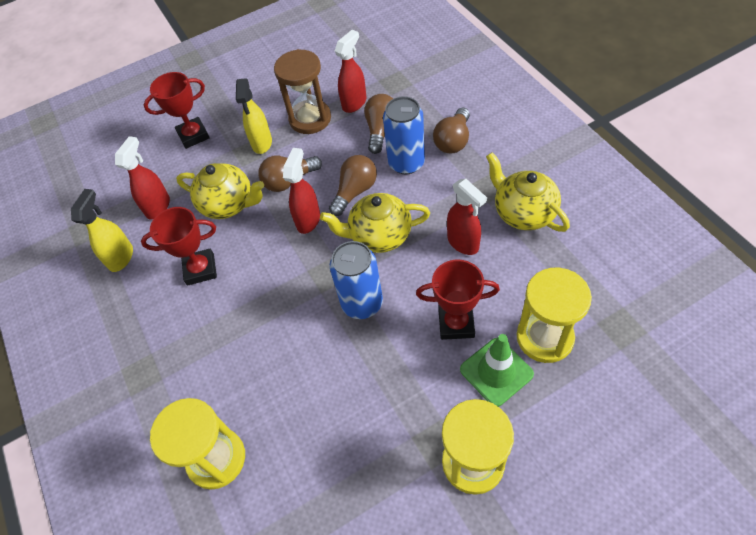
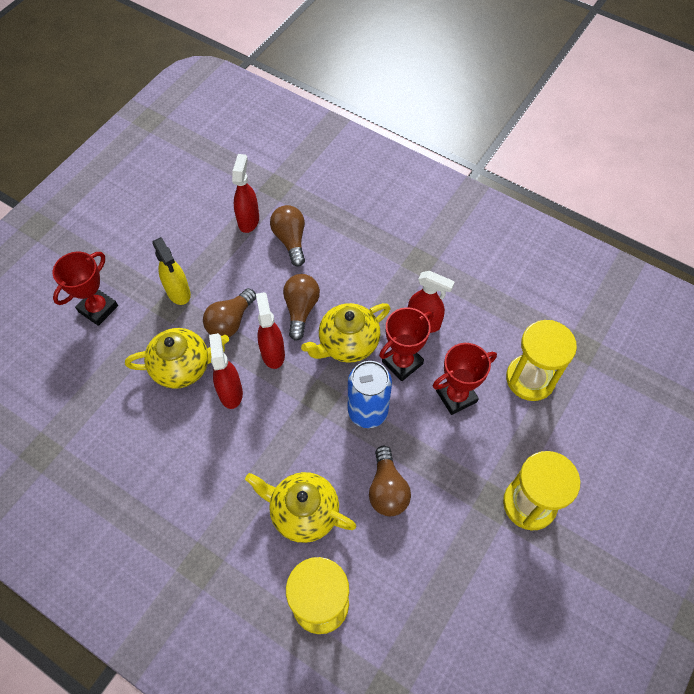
camera: 35 degrees left, 5 degrees up
yellow spray bottle [71,189,133,272] -> none
red spray bottle [115,136,170,220] -> red spray bottle moved to [209,333,243,409]
red trophy [141,207,217,286] -> red trophy moved to [379,307,433,381]
brown hourglass [274,49,331,134] -> none
blue can [383,96,425,175] -> none
brown light bulb [433,108,470,154] -> brown light bulb moved to [369,446,411,516]
green traffic cone [460,334,534,407] -> none
yellow teapot [486,152,570,232] -> yellow teapot moved to [245,472,357,543]

